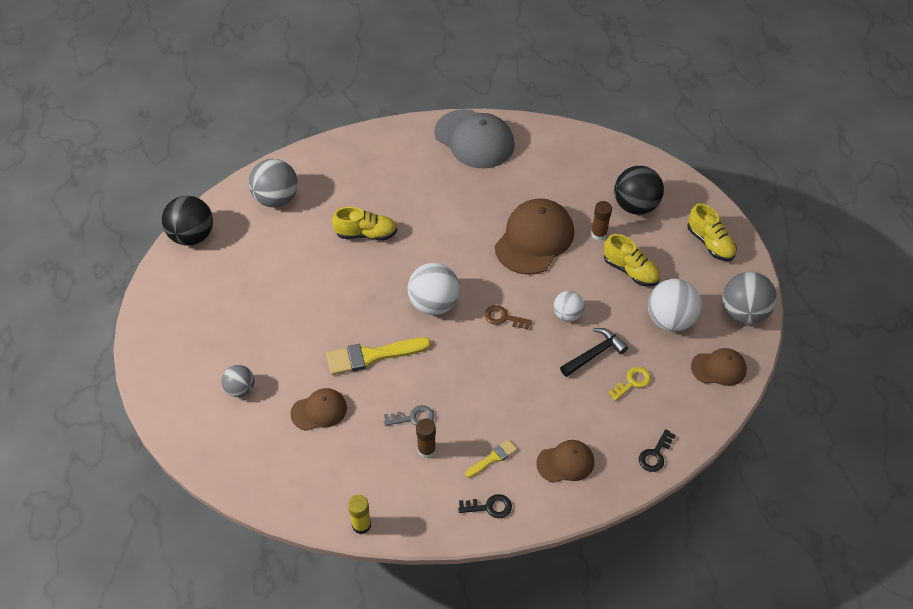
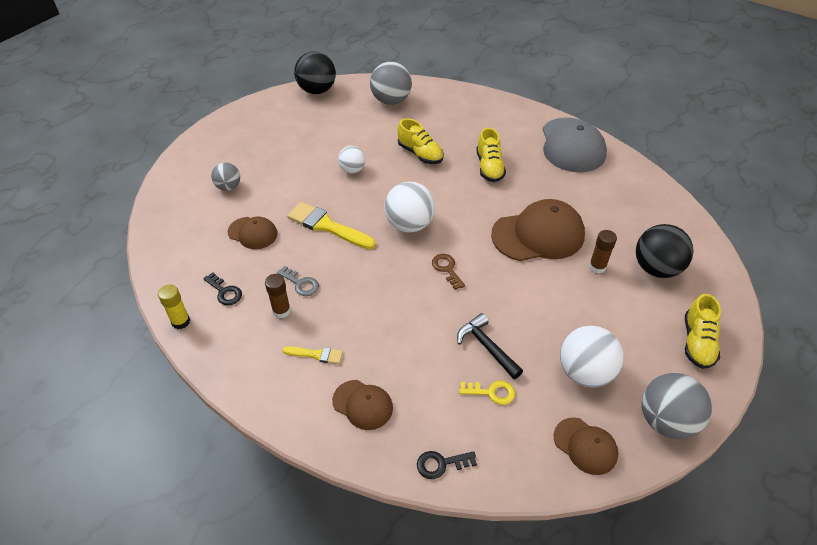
camera: 45 degrees right, 5 degrees down
black key [458,494,512,519] -> black key moved to [203,272,242,305]
white ball [553,291,584,322] -> white ball moved to [338,146,365,173]
black hammer [560,328,628,377] -> black hammer turned 135 degrees counterclockwise [457,313,523,379]
yellow shoe [604,234,660,287] -> yellow shoe moved to [476,128,506,182]

